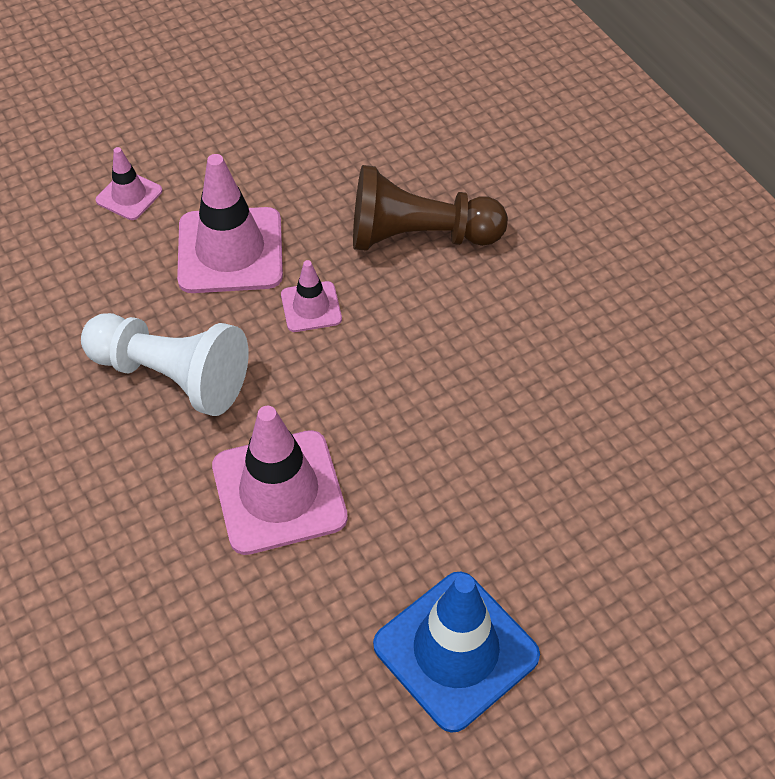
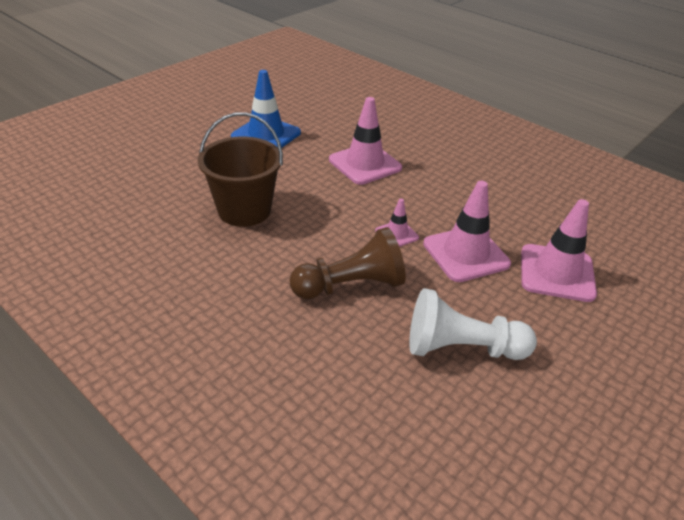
camera: 160 degrees right, 15 degrees down
white pawn [81,313,249,416] -> white pawn moved to [409,288,537,360]
pink traffic cone [96,147,162,220] -> pink traffic cone [521,199,597,302], size x1.93
none -> brown bucket [198,112,283,227]

